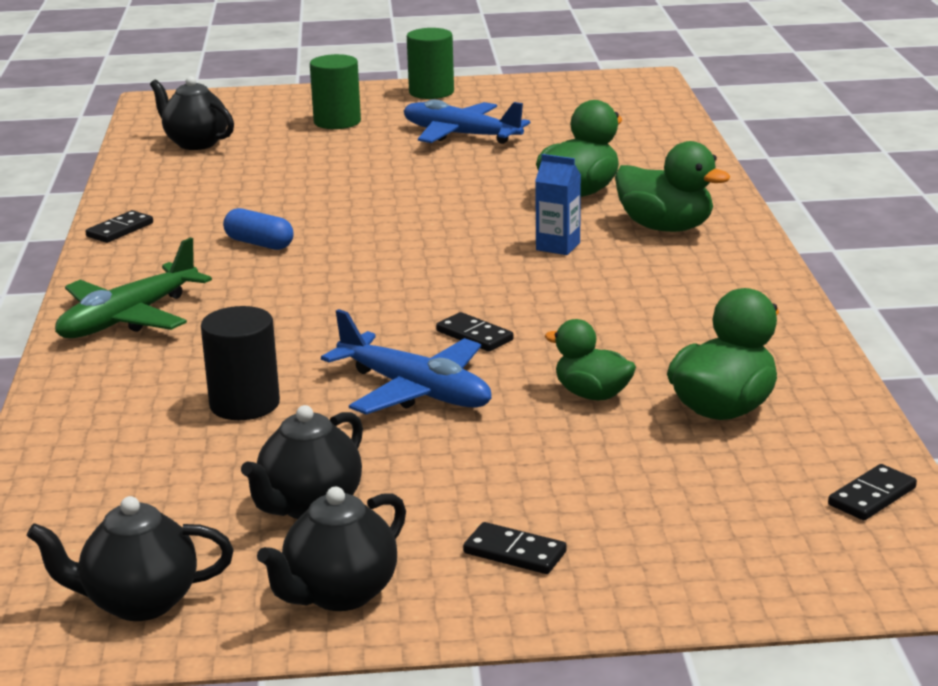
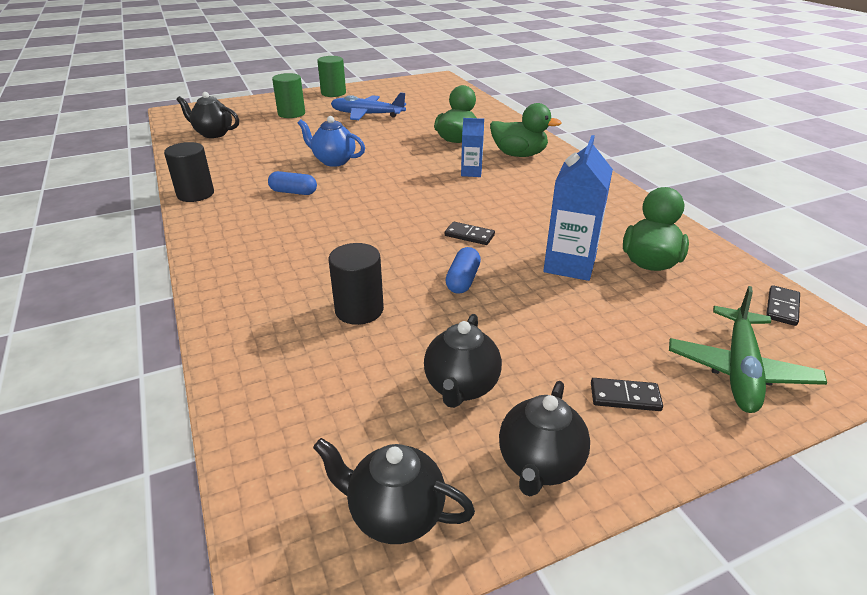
camera: 20 degrees left, 10 degrees up
black teapot [27,496,233,621] -> black teapot turned 45 degrees clockwise [313,438,475,544]
green plane [55,237,212,338] -> green plane moved to [669,286,827,413]
black domino [85,210,153,243] -> black cylinder [164,142,214,202]
blue plane [321,309,492,414] -> blue capsule [445,247,481,294]
green duck [545,319,636,400] -> blue carton [543,135,613,281]
none -> blue teapot [298,116,365,167]

